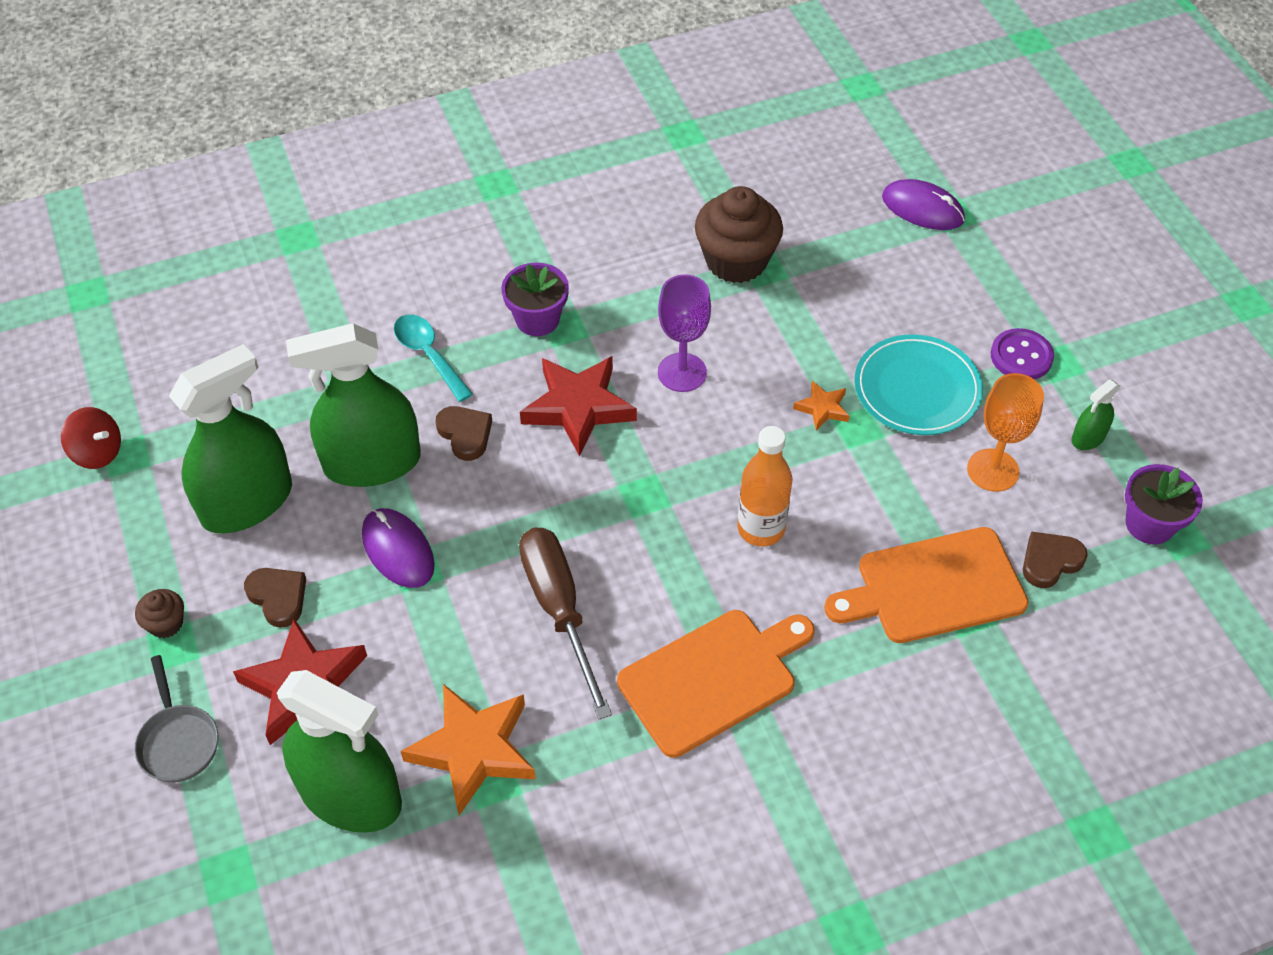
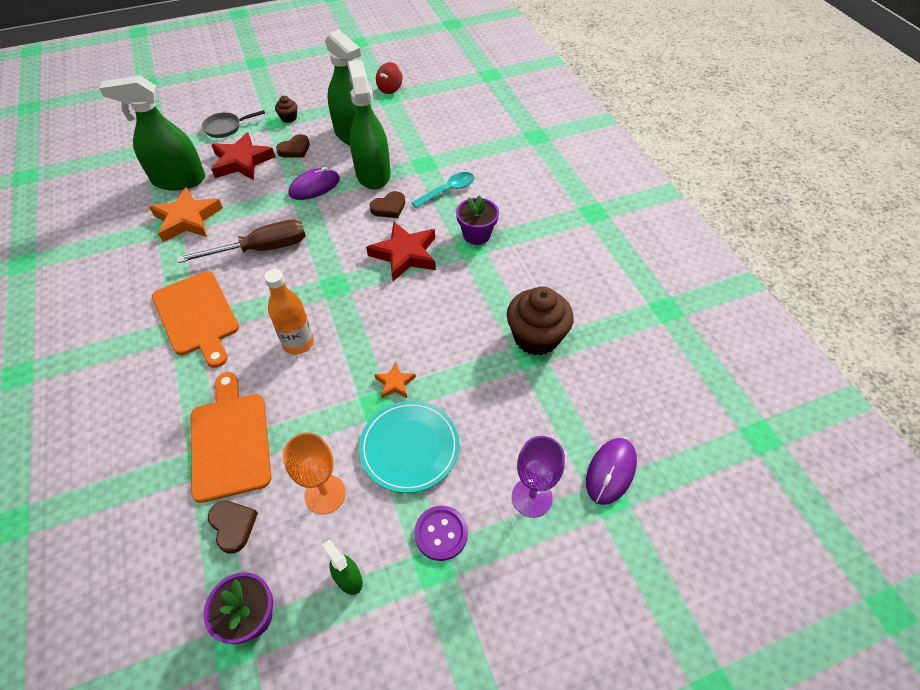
camera: 90 degrees right, 0 degrees up
green spray bottle [277,670,402,833] -> green spray bottle turned 60 degrees clockwise [99,76,205,190]
purple goblet [658,274,711,392] -> purple goblet moved to [512,436,565,518]

